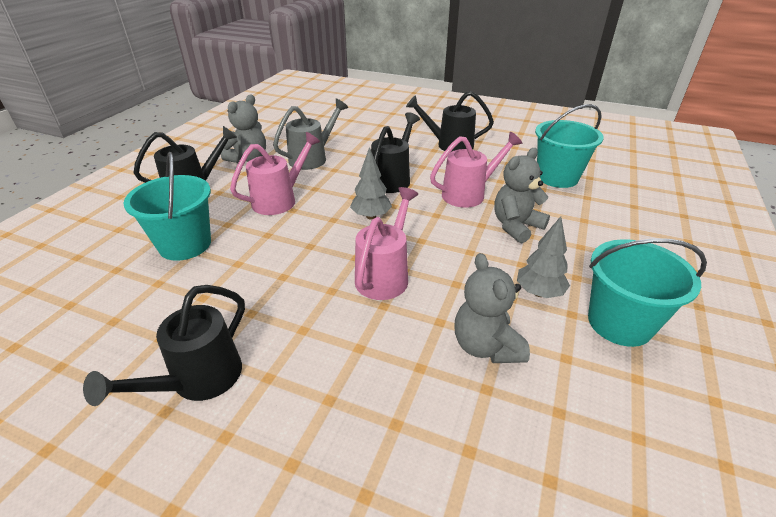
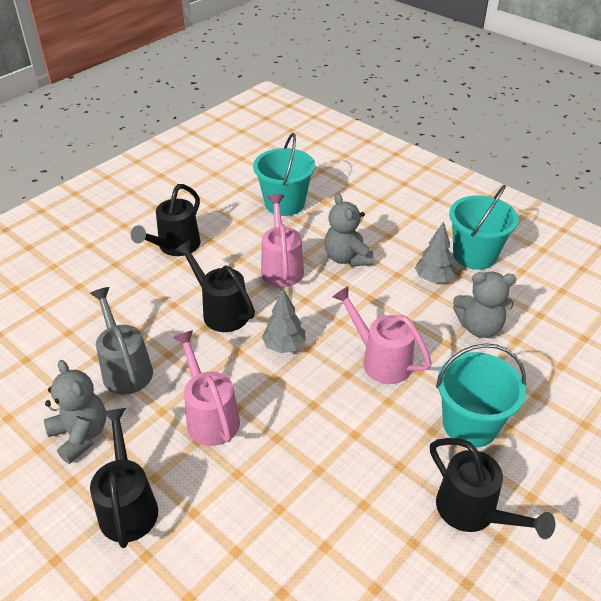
camera: 70 degrees left, 5 degrees up
turquoise bucket [124,152,211,261] -> turquoise bucket moved to [436,343,526,448]

